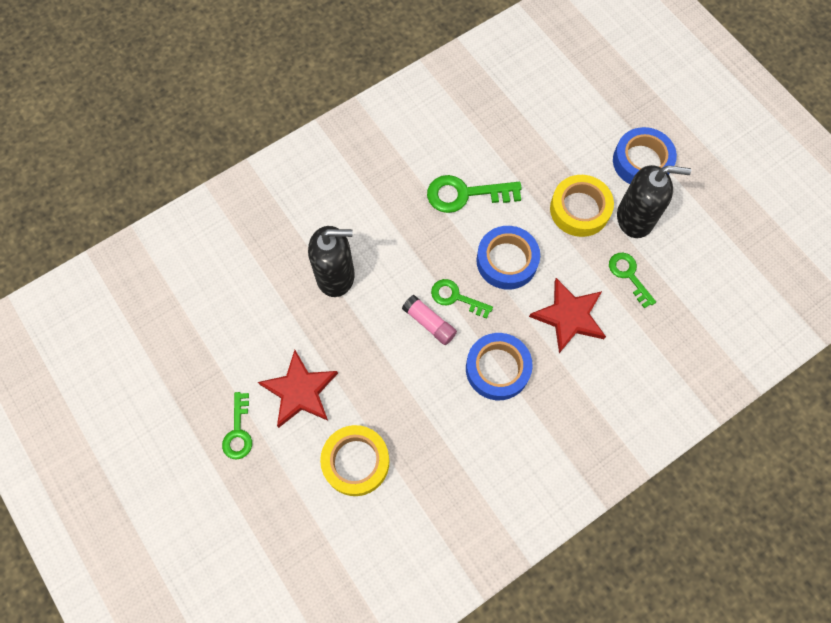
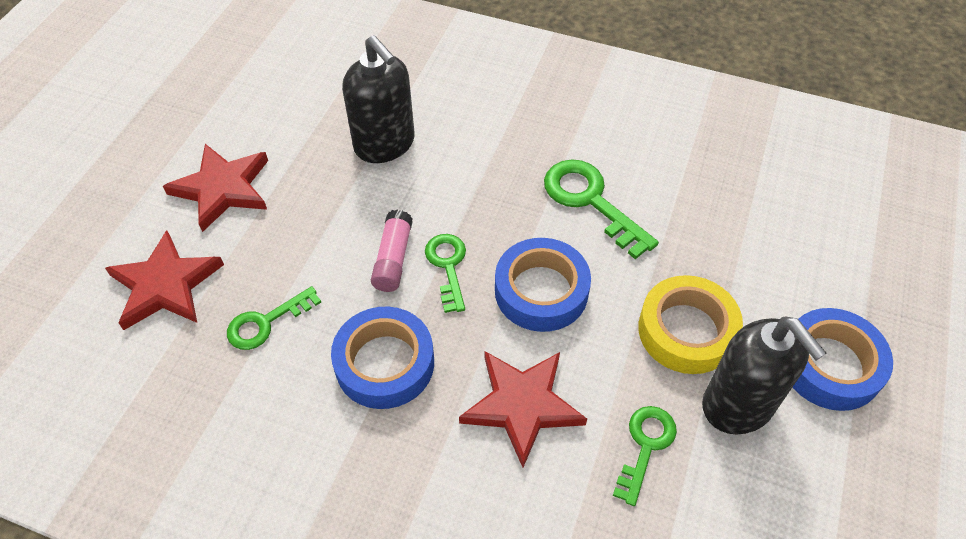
camera: 55 degrees right, 15 degrees down
green key [222,392,252,459] -> green key moved to [227,286,321,350]
yellow tape [320,425,389,496] -> red star [105,230,224,330]

